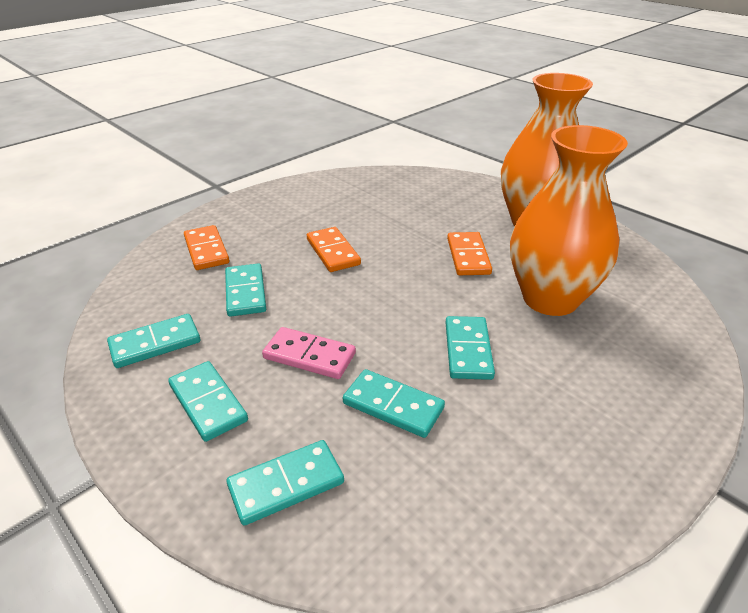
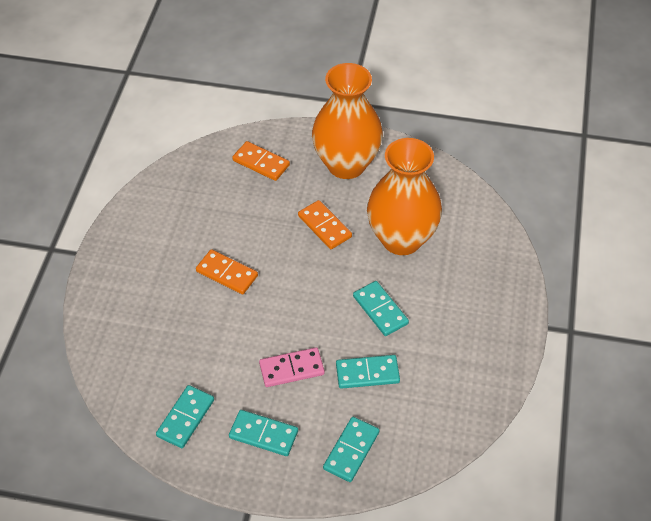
camera: 35 degrees left, 15 degrees up
orange domino [184,225,229,270] -> orange domino moved to [232,141,290,181]
turquoise domino [225,264,266,317] -> none

